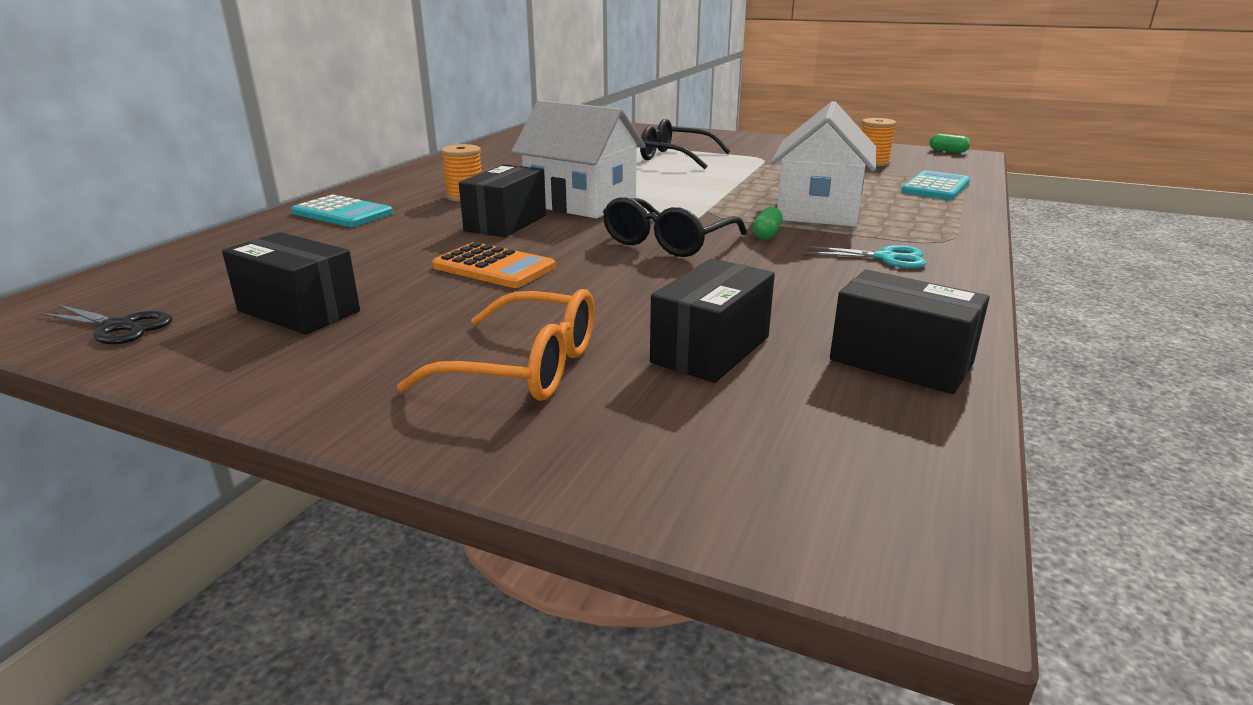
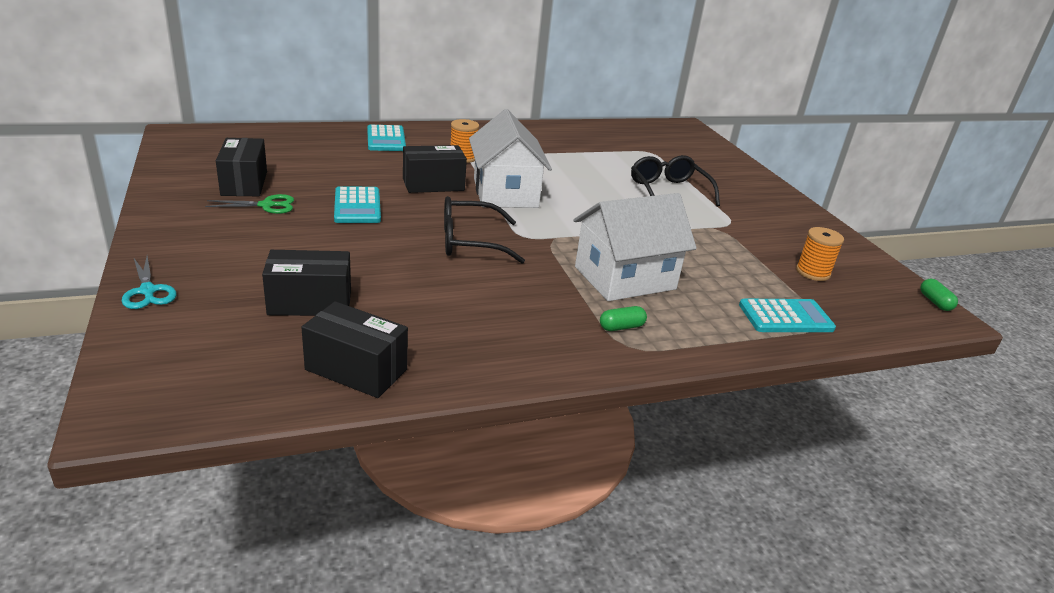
camera: 45 degrees right, 5 degrees up
black scissors [40,305,172,344] -> none
orange glasses [397,289,595,401] -> none
orange calculator [432,242,555,288] -> turquoise calculator [334,186,381,223]
green capsule [753,207,783,240] -> green capsule moved to [600,306,647,331]
turquoise scissors [803,245,927,268] -> turquoise scissors moved to [121,256,177,309]
black box [830,269,990,394] -> black box turned 60 degrees counterclockwise [301,301,408,398]
none -> green scissors [205,194,294,214]

